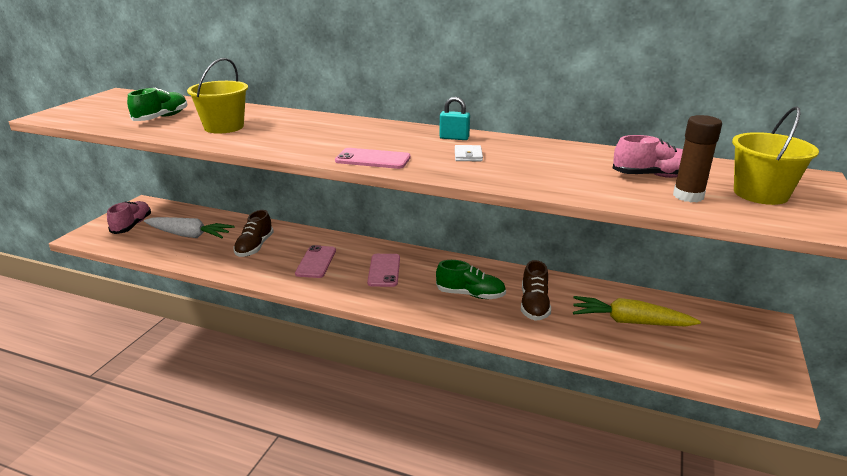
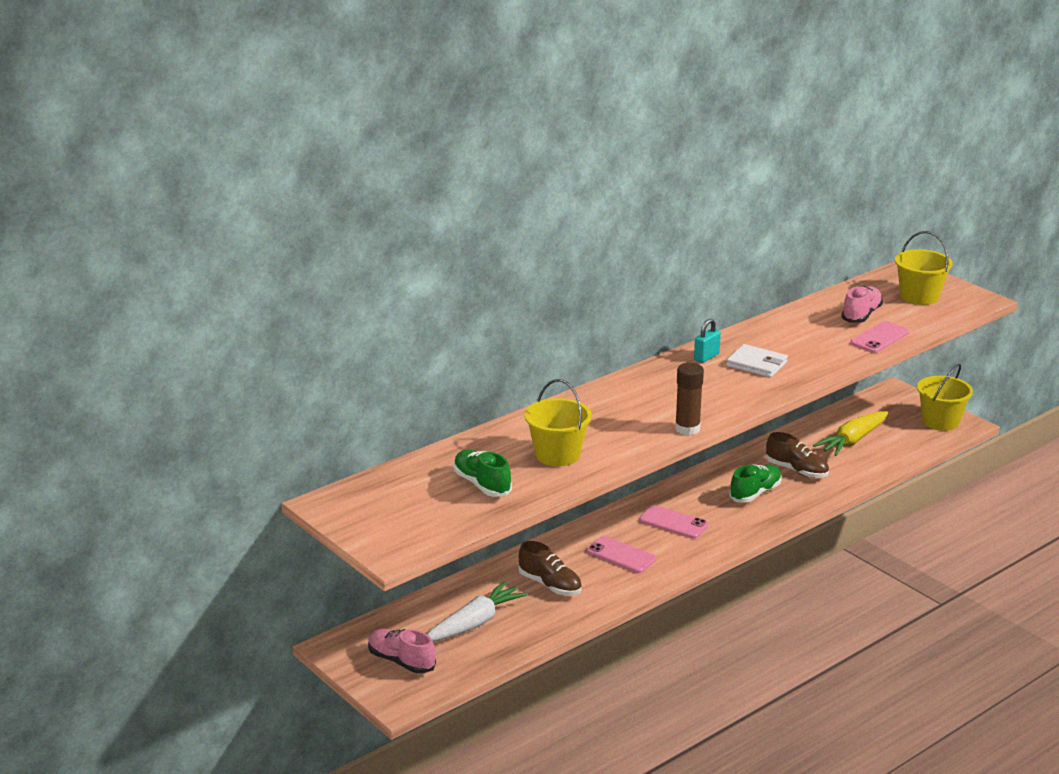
camera: 60 degrees left, 0 degrees up
pink phone [335,148,411,169] -> pink phone moved to [850,321,909,353]
white wallet [455,145,483,161] -> white wallet [726,344,788,378], size x1.60
brown glue stick [673,115,722,202] -> brown glue stick moved to [675,363,704,435]
none -> yellow bucket [917,364,973,431]

